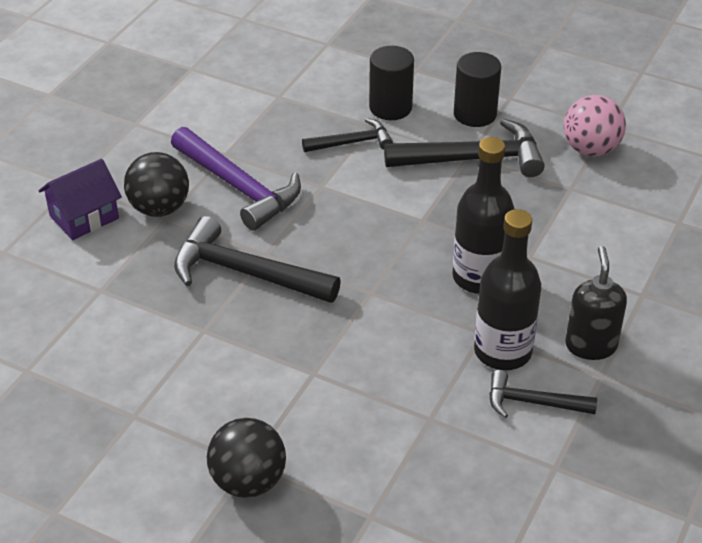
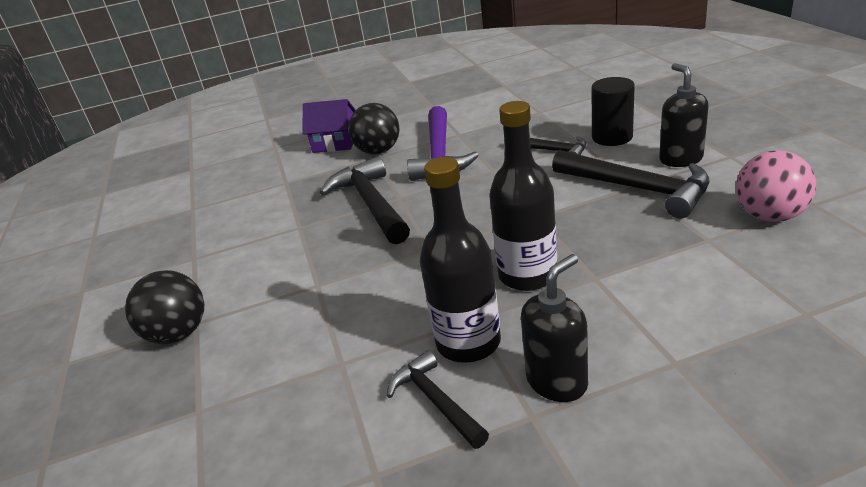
camera: 50 degrees right, 10 degrees down
black cylinder [454,52,501,127] -> black soap dispenser [659,63,709,167]

